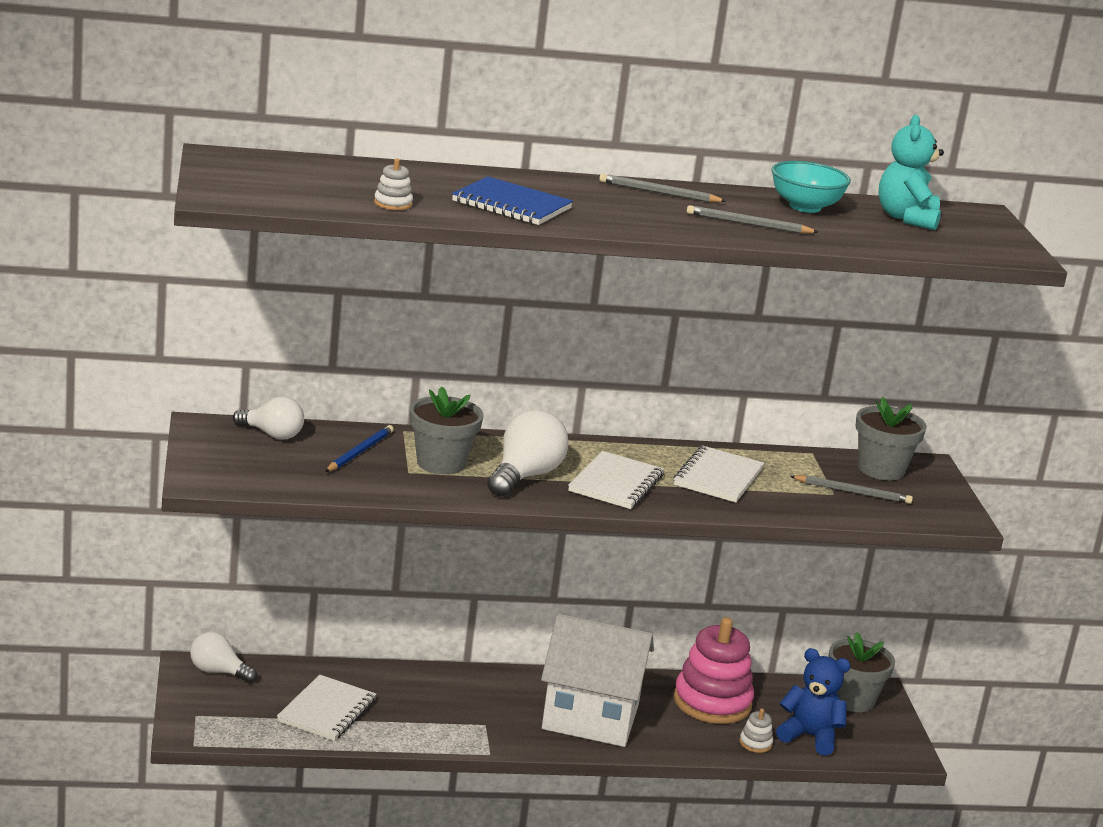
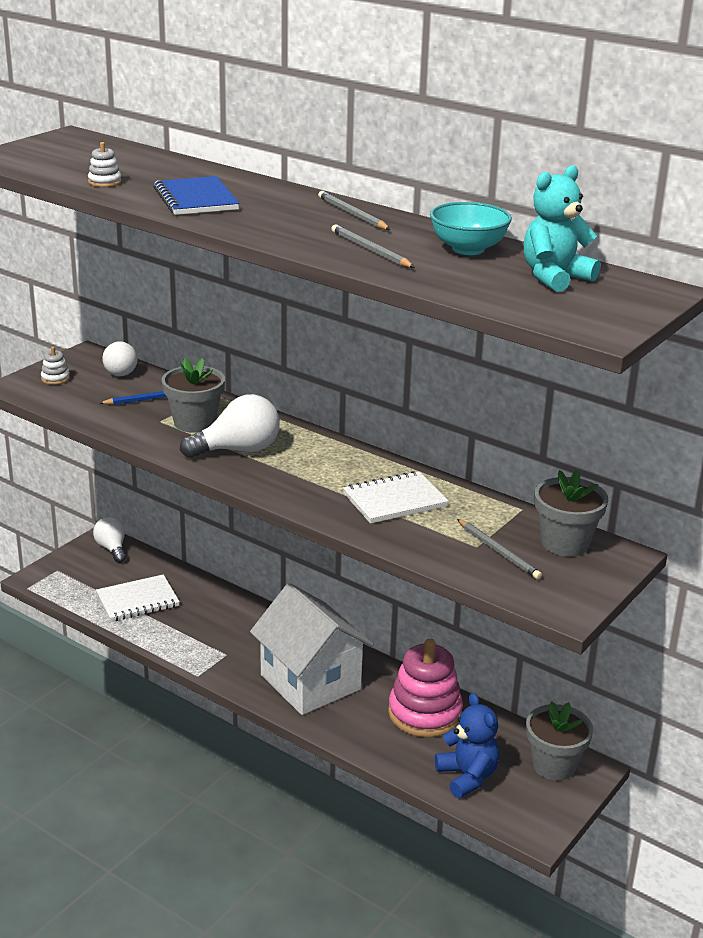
camera: 45 degrees right, 5 degrees up
white notebook [568,451,664,509] -> none
white stacking toy [740,708,773,753] -> white stacking toy moved to [41,347,70,385]

